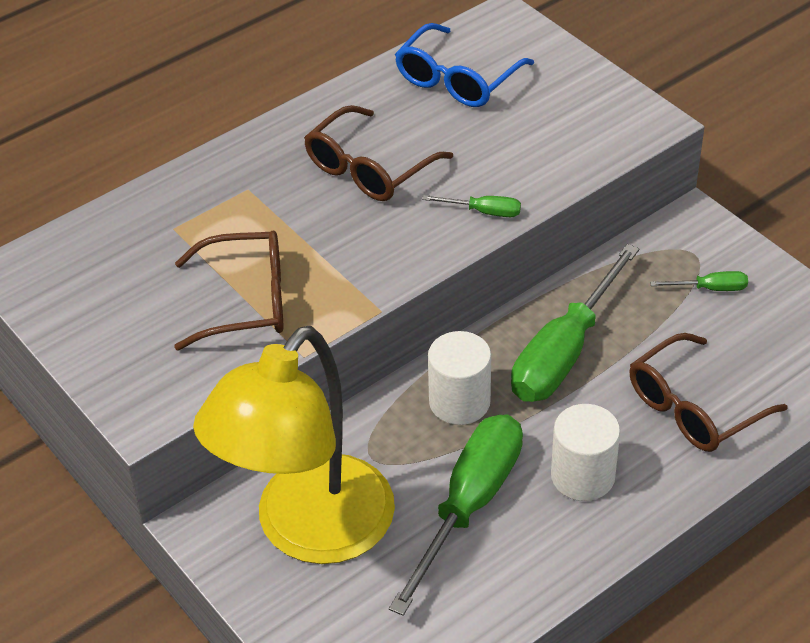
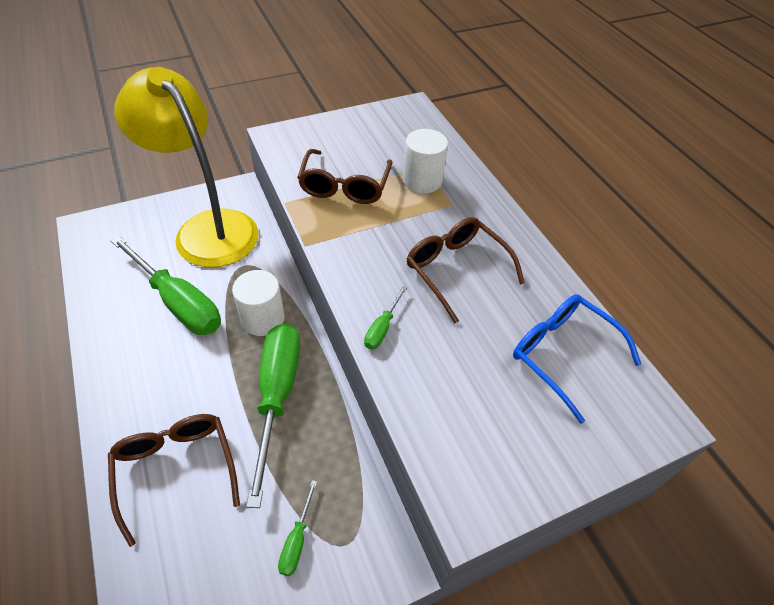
camera: 100 degrees right, 5 degrees up
green screwdriver [511,244,639,402] -> green screwdriver turned 45 degrees clockwise [246,323,300,508]
white cylinder [551,404,620,501] -> white cylinder moved to [403,129,448,193]

